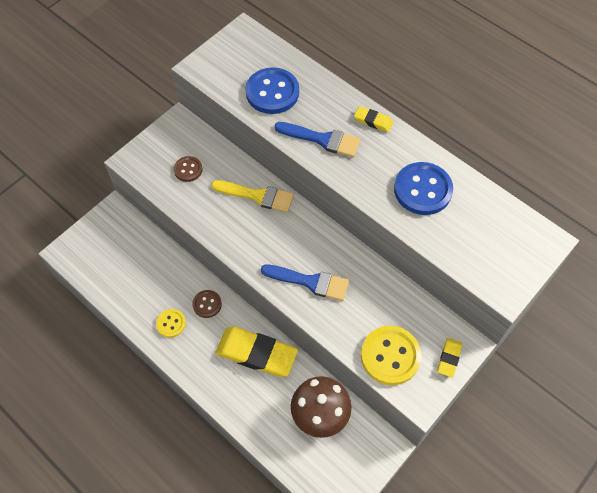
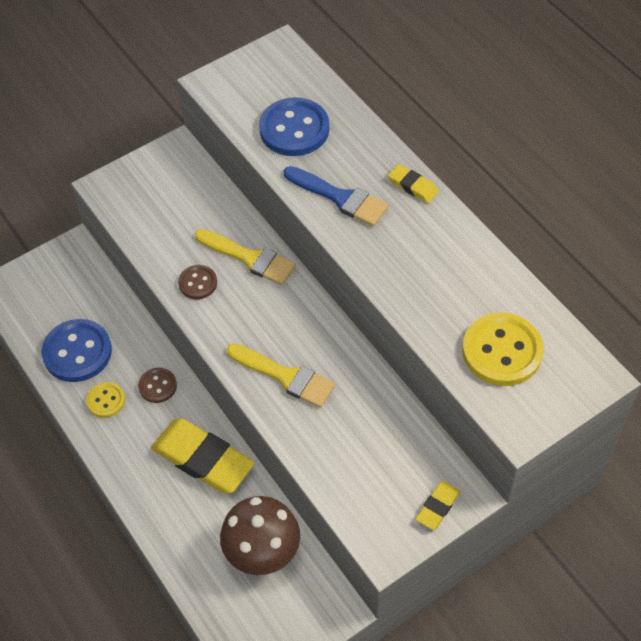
camera: 15 degrees right, 5 degrees down
brown button [174,156,203,182] -> brown button moved to [178,265,217,299]
blue brush [261,265,349,301] -> yellow brush [227,344,335,408]
yellow button [361,326,421,385] -> yellow button moved to [462,313,544,386]
blue button [394,162,453,215] -> blue button moved to [41,319,112,382]

